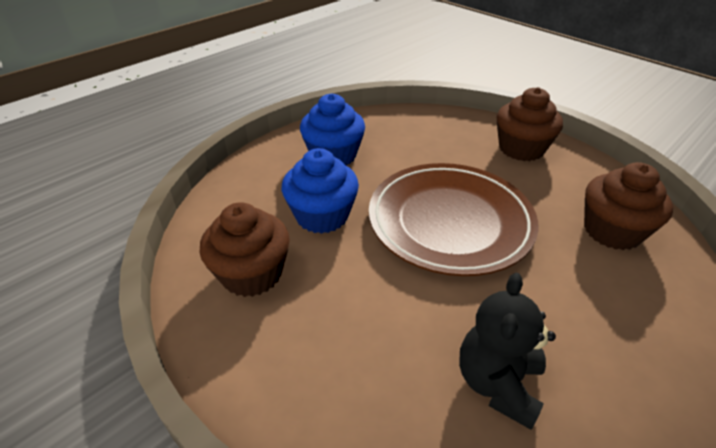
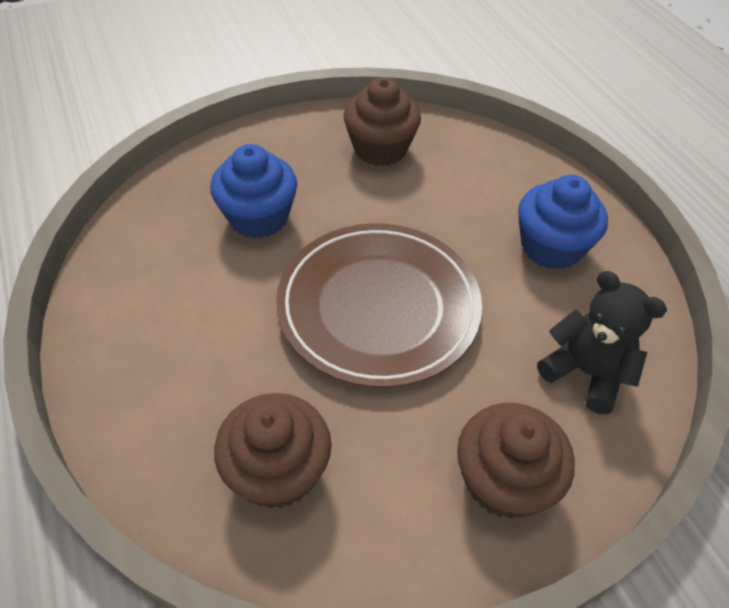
camera: 110 degrees right, 10 degrees up
blue cupcake [282,148,359,234] -> blue cupcake moved to [210,144,297,238]
black teddy bear [459,273,556,430] -> black teddy bear moved to [537,271,667,414]

